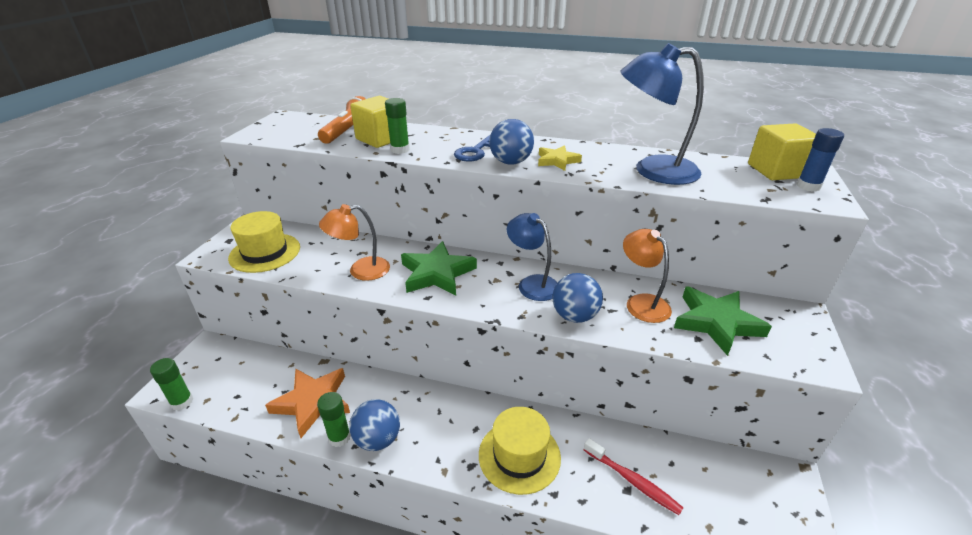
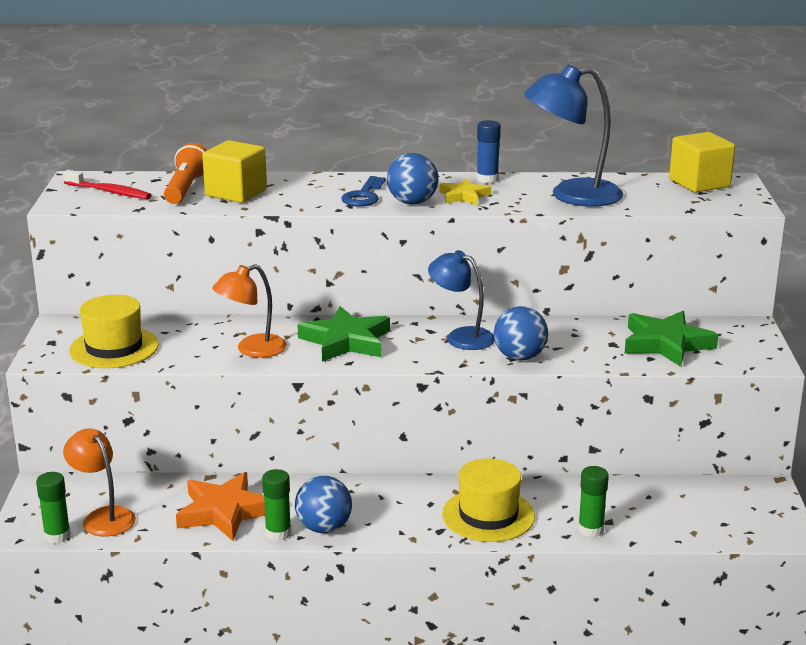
camera: 15 degrees left, 10 degrees down
green glue stick [385,98,410,154] -> green glue stick moved to [578,466,609,537]
red toothbrush [584,438,683,515] -> red toothbrush moved to [63,170,151,199]
orange lamp [623,229,672,323] -> orange lamp moved to [63,429,136,537]
blue glue stick [797,128,844,192] -> blue glue stick moved to [476,120,501,183]

